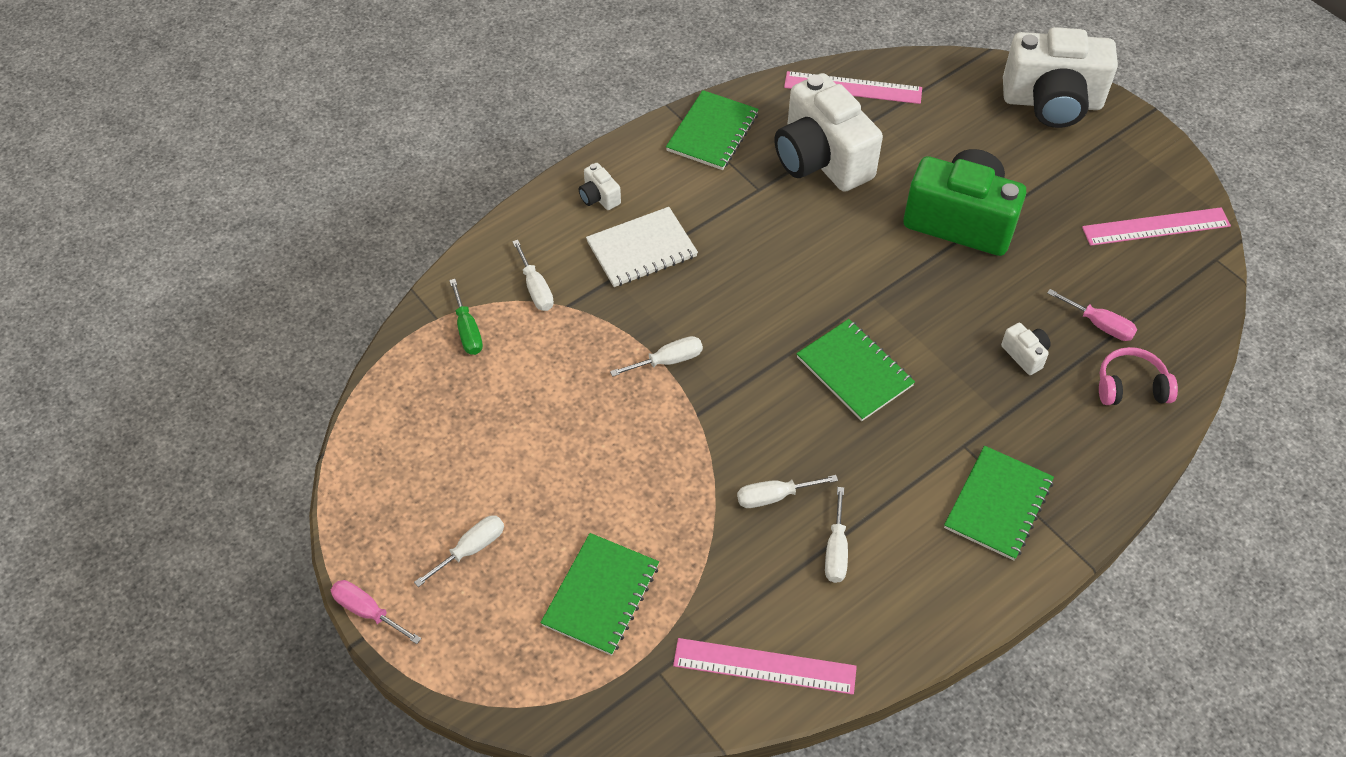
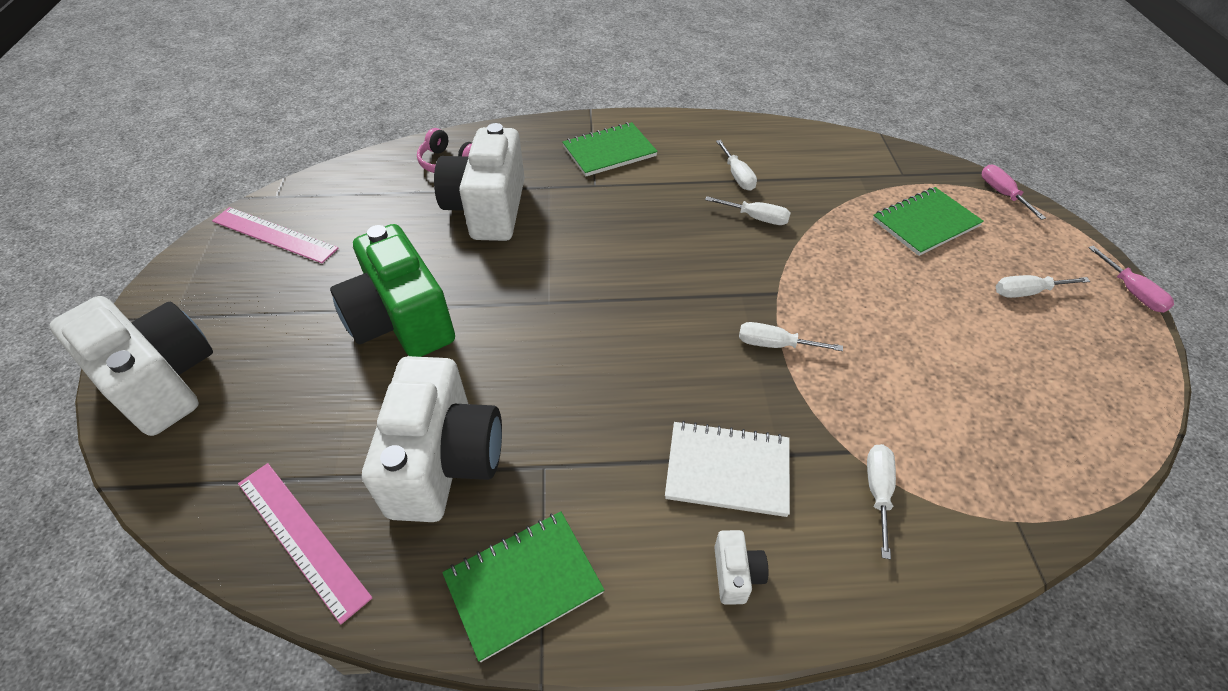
camera: 145 degrees left, 5 degrees down
green screwdriver [449,279,483,355] -> none
pink ruler [673,638,857,695] -> none
green notebook [796,319,915,421] -> none
white screwdriver [825,487,848,583] -> white screwdriver turned 120 degrees clockwise [716,140,757,191]
white camera [1001,323,1051,375] -> white camera [434,123,525,241], size x2.49
pink screwdriver [1047,289,1137,341] -> pink screwdriver moved to [982,165,1046,220]

